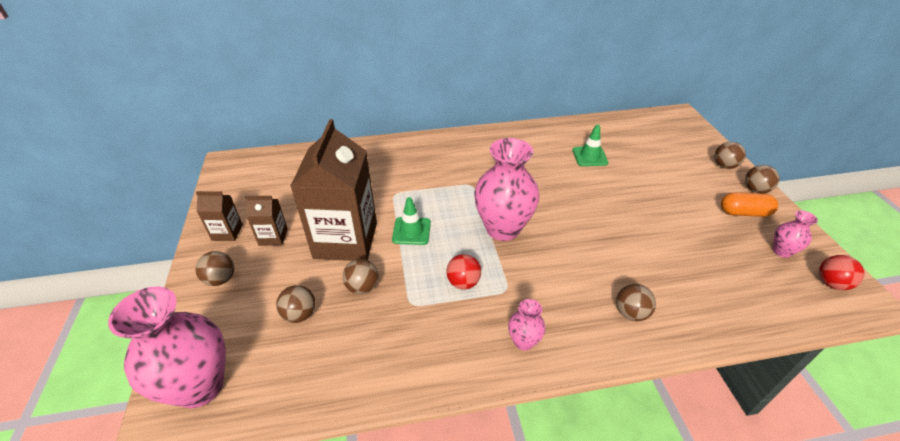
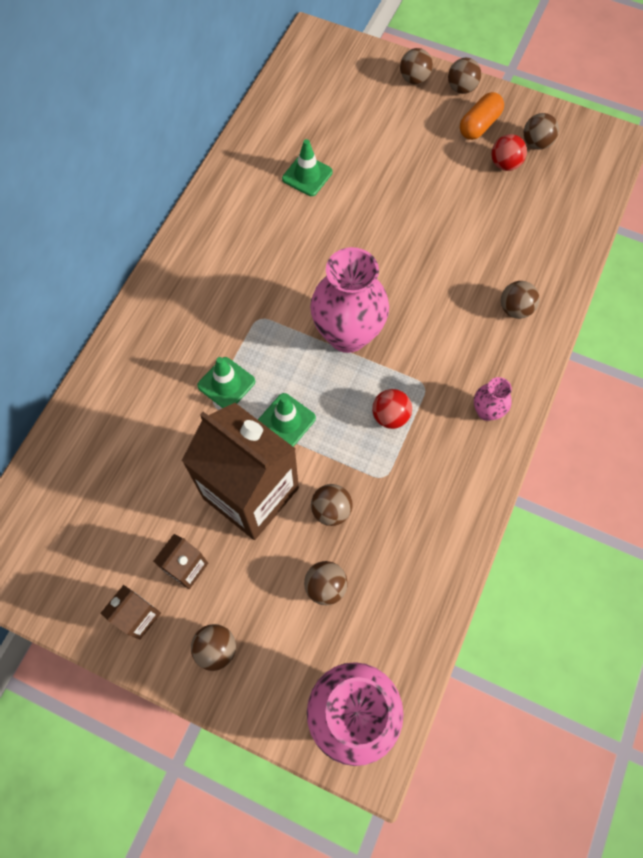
camera: 55 degrees left, 25 degrees up
pink vase [773,210,818,258] -> brown ball [524,113,559,150]
red ball [819,255,865,290] -> red ball moved to [491,134,527,171]
none -> green traffic cone [197,357,255,408]

